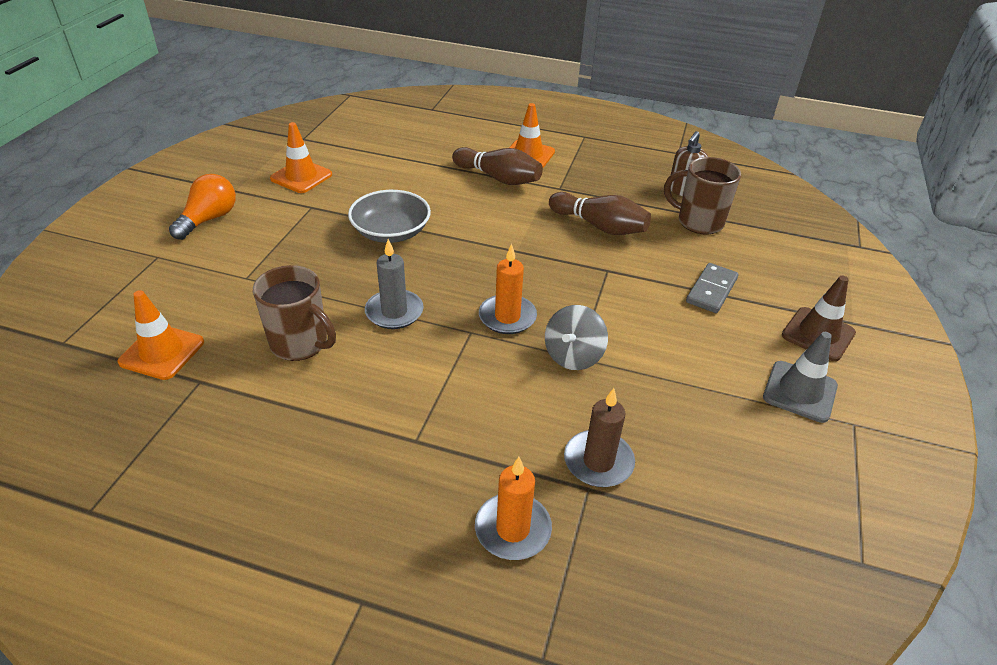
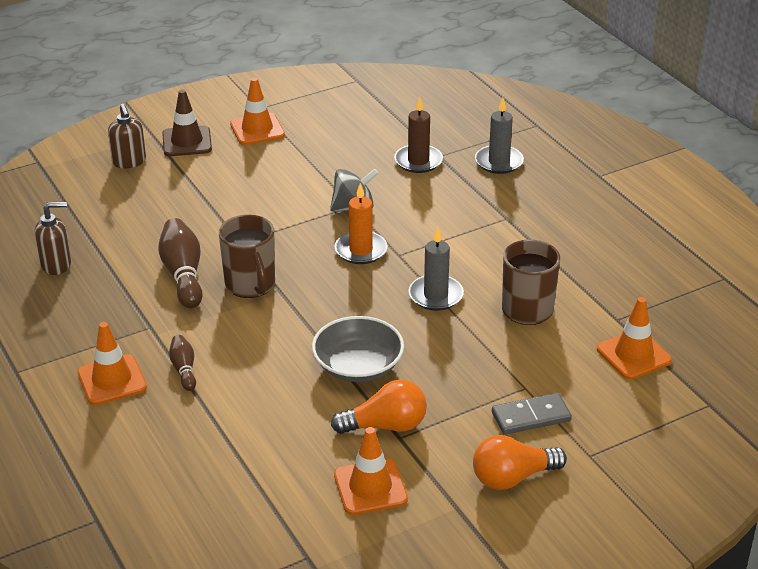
camera: 135 degrees left, 5 degrees down
brown bowling pin [452,147,543,185] -> brown bowling pin [169,335,196,391], size x0.55
orange candle [475,457,552,560] -> grey candle [475,98,524,174]
brown mug [664,157,741,235] -> brown mug moved to [219,215,275,298]
grey domino [686,263,739,313] -> grey domino moved to [492,393,572,435]
grey traffic cone [763,332,838,423] -> orange traffic cone [230,78,285,145]
none -> brown soap dispenser [108,104,146,168]
none -> orange light bulb [331,380,427,434]

